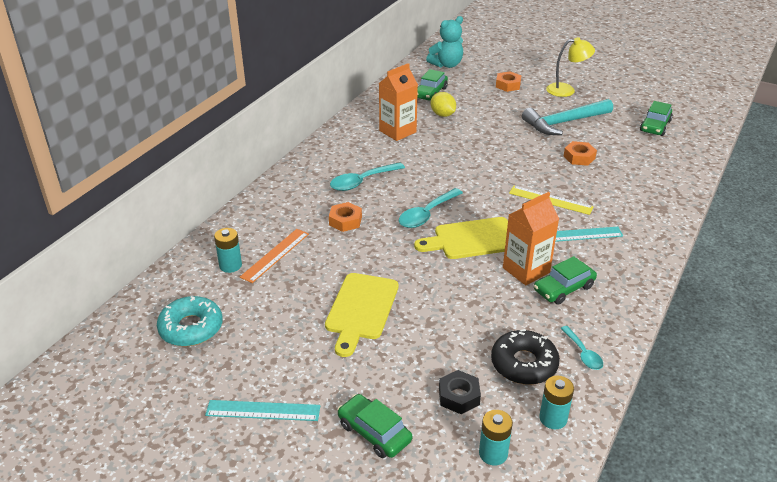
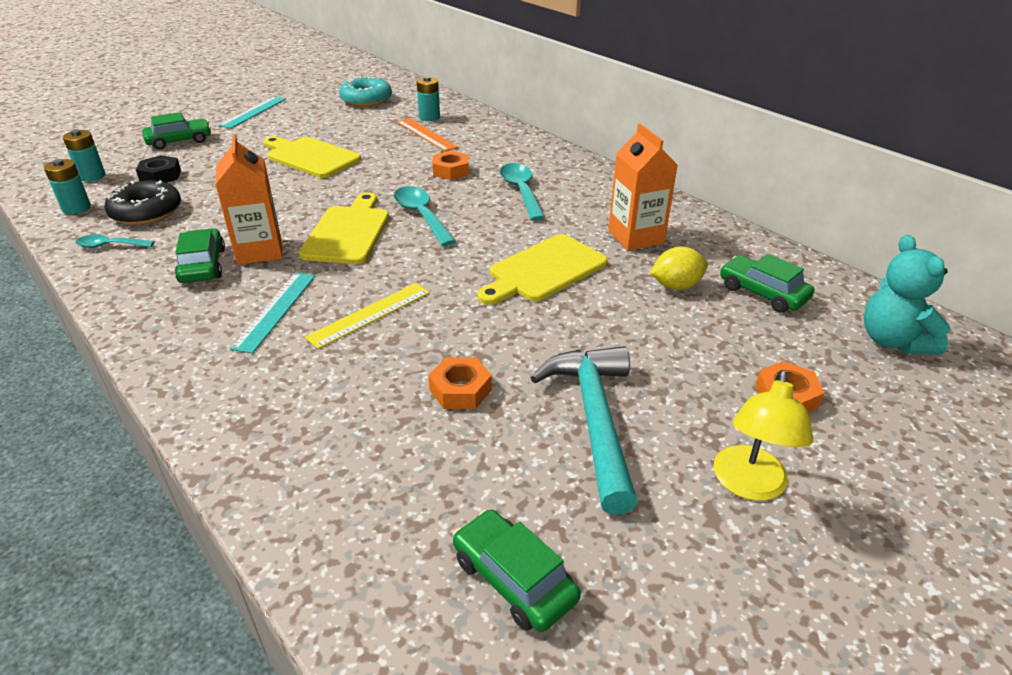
camera: 110 degrees right, 0 degrees up
none -> yellow cutting board [477,234,607,305]

